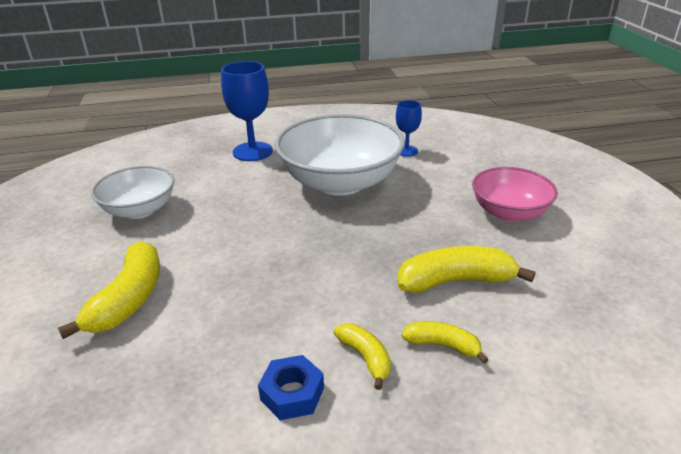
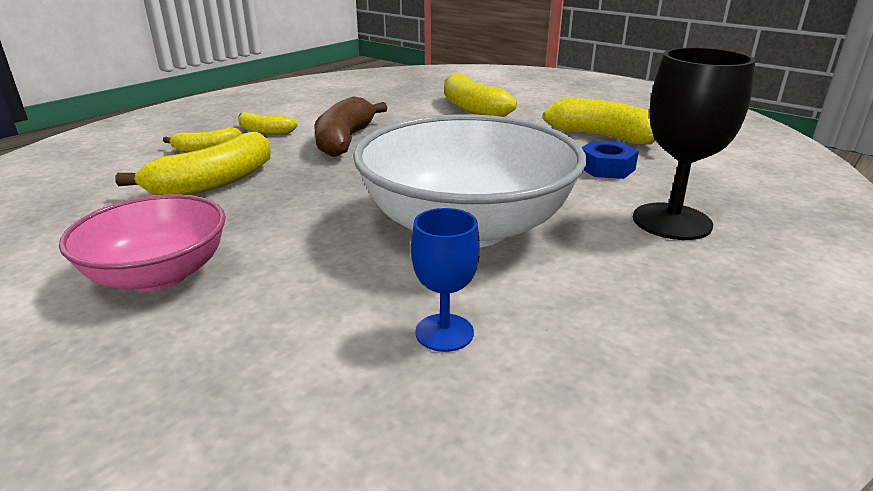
camera: 140 degrees right, 5 degrees down
white bowl [91,166,175,219] -> yellow banana [543,98,656,144]
blue goblet [221,61,273,161] -> black goblet [633,48,755,240]
blue nut [258,355,324,420] -> blue nut moved to [582,141,639,179]
none -> brown banana [314,97,387,157]

